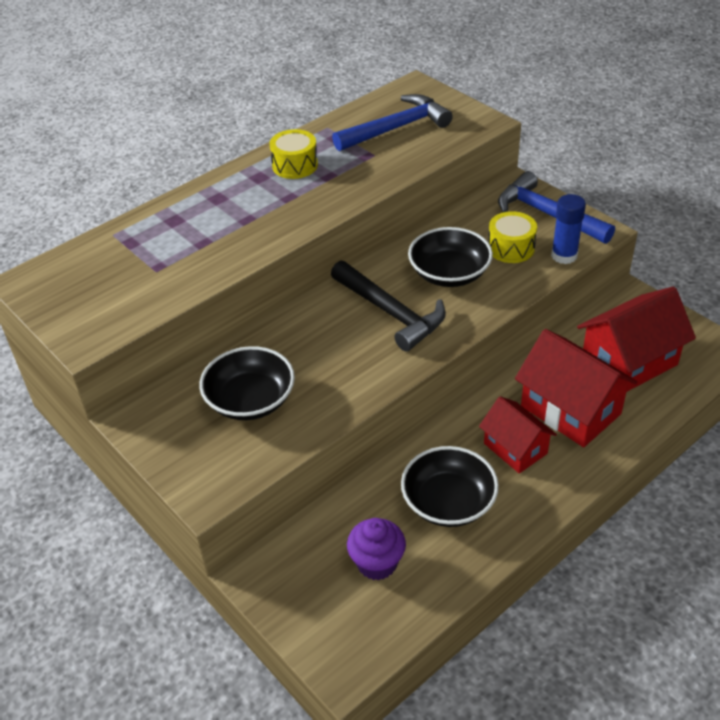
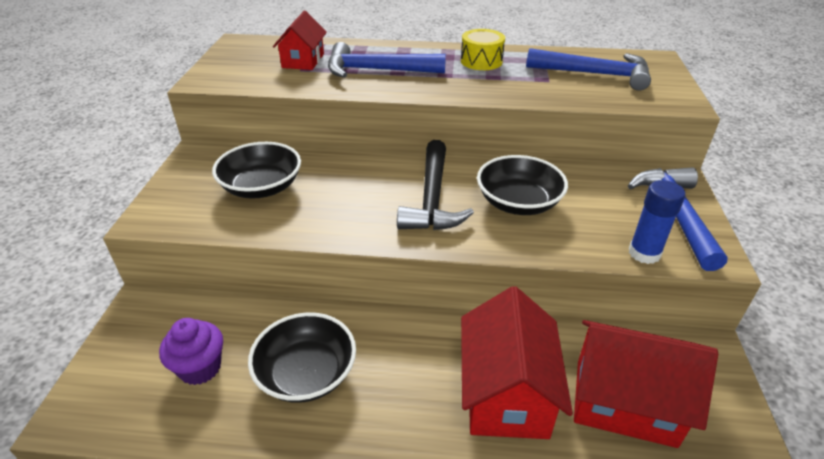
camera: 45 degrees right, 5 degrees down
red house [479,396,557,473] -> red house moved to [273,11,327,70]
yellow drum [488,211,537,263] -> none
none -> blue hammer [328,42,446,78]

